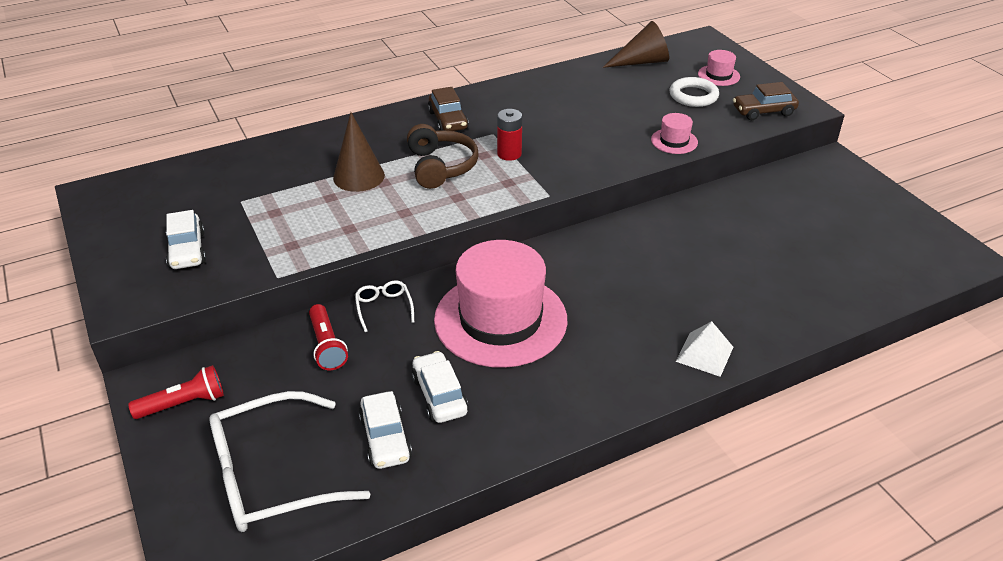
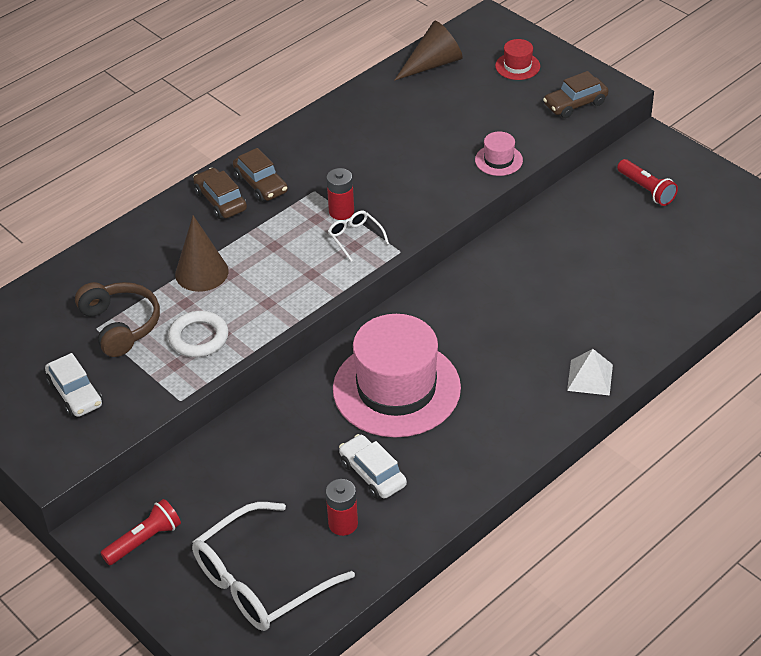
camera: 15 degrees left, 5 degrees up
red flashlight [309,304,348,370] -> red flashlight moved to [617,159,678,206]
white glasses [355,280,414,332] -> white glasses moved to [328,211,389,262]
white car [359,391,412,469] -> red battery [326,479,358,536]
brown headphones [407,124,479,189] -> brown headphones moved to [75,282,160,357]
white ring [670,77,719,107] -> white ring moved to [168,311,229,357]
pink hat [698,50,740,86] -> red hat [495,39,540,80]
none -> brown car [193,168,247,219]

